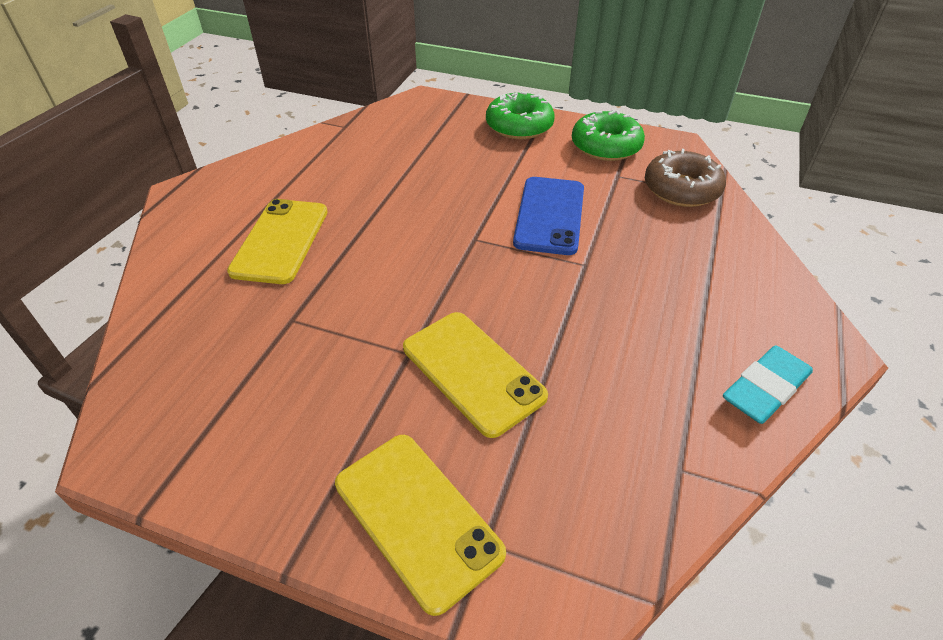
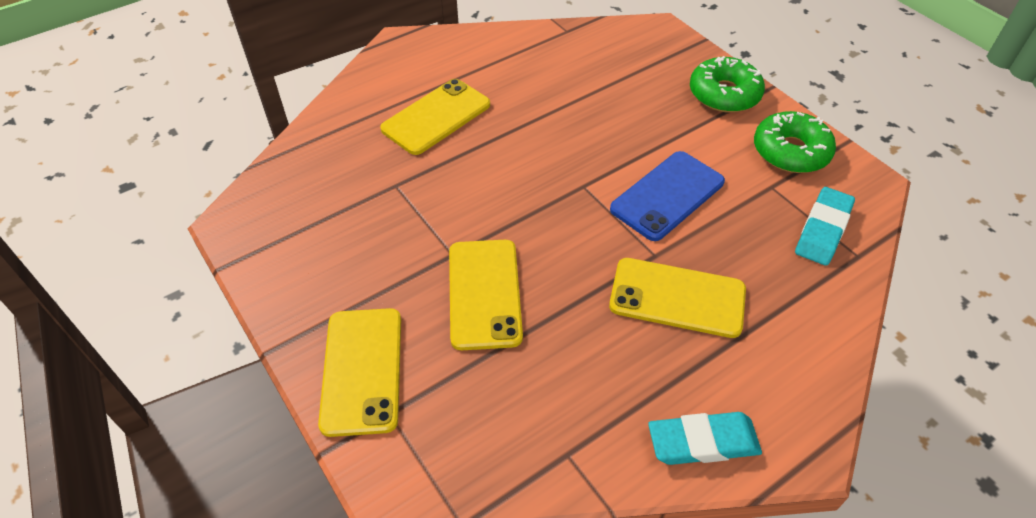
camera: 35 degrees right, 5 degrees up
brown donut [645,149,726,207] -> turquoise eraser [795,187,855,266]
none -> yellow phone [609,258,746,338]

